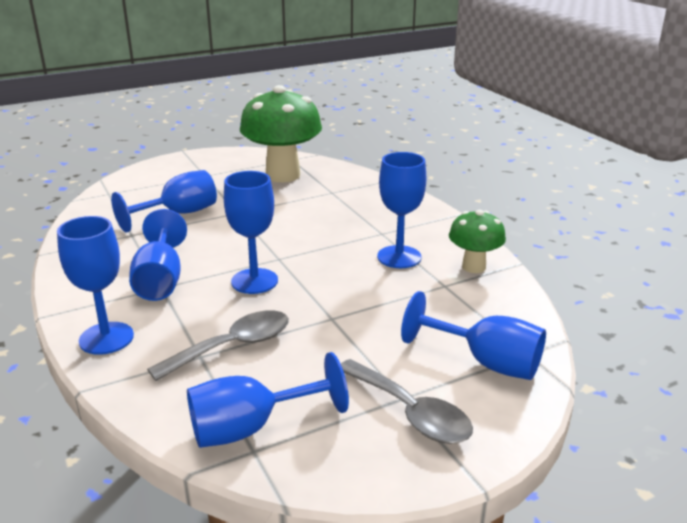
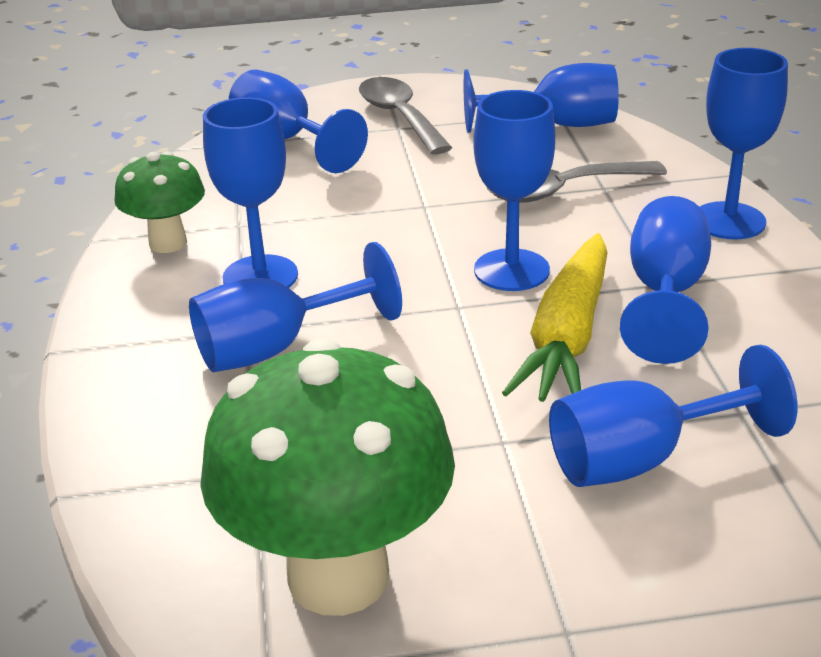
camera: 160 degrees left, 5 degrees up
none -> blue goblet [189,242,402,372]
none -> yellow carrot [502,233,608,402]

